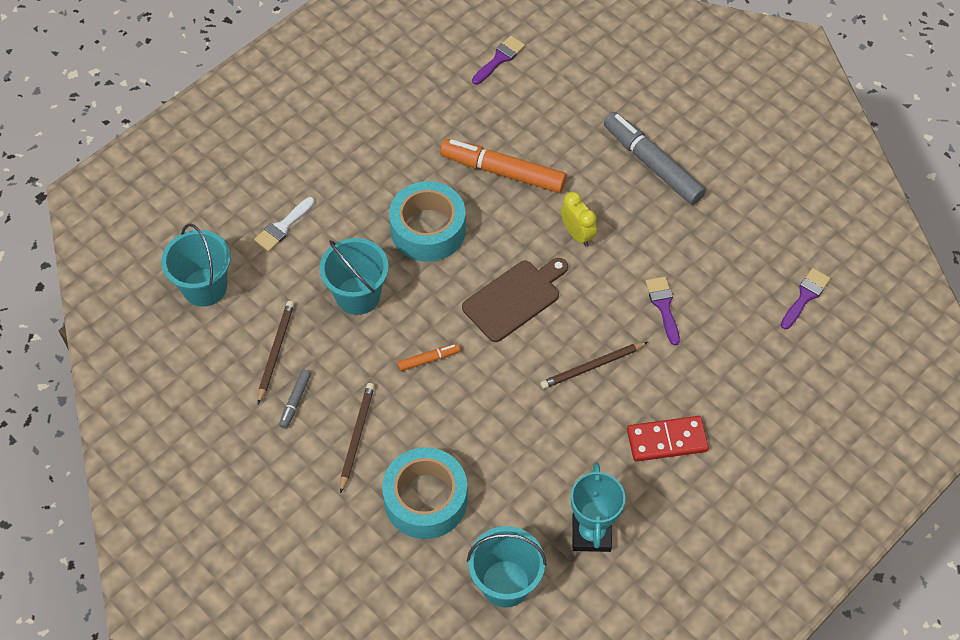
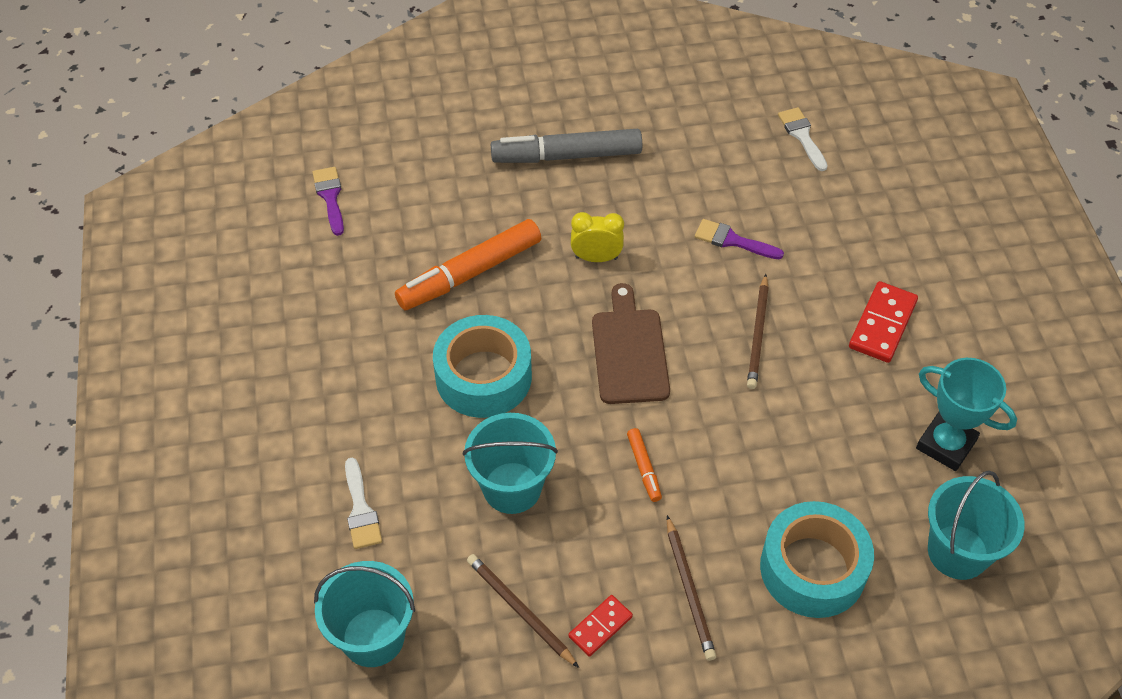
camera: 55 degrees left, 5 degrees down
grey marker [279,369,311,429] -> red domino [568,595,633,657]
brown pencil [340,383,375,494] -> brown pencil turned 150 degrees counterclockwise [667,515,716,661]
orange marker [397,343,460,371] -> orange marker turned 150 degrees clockwise [627,428,662,502]
purple brush [781,268,831,329] -> white brush [778,107,828,171]

